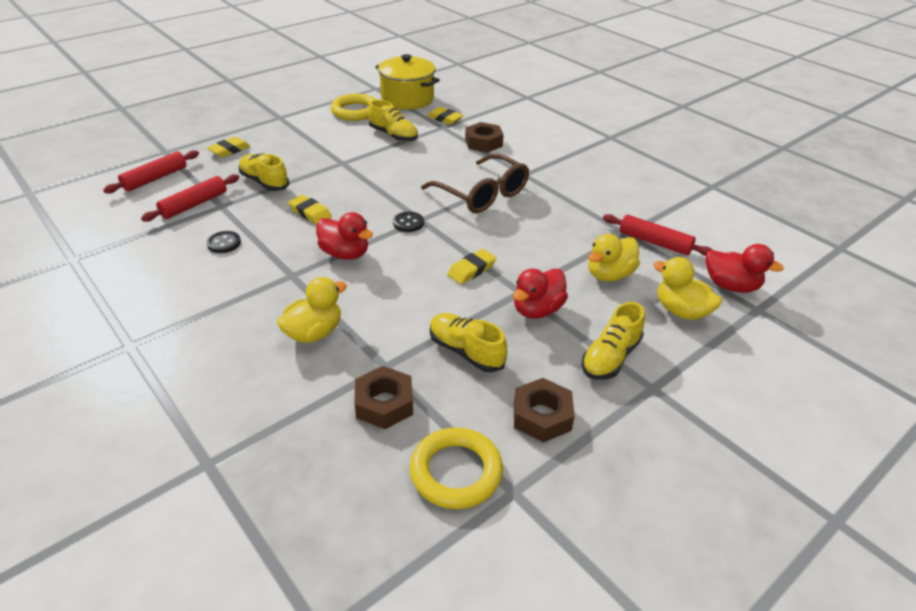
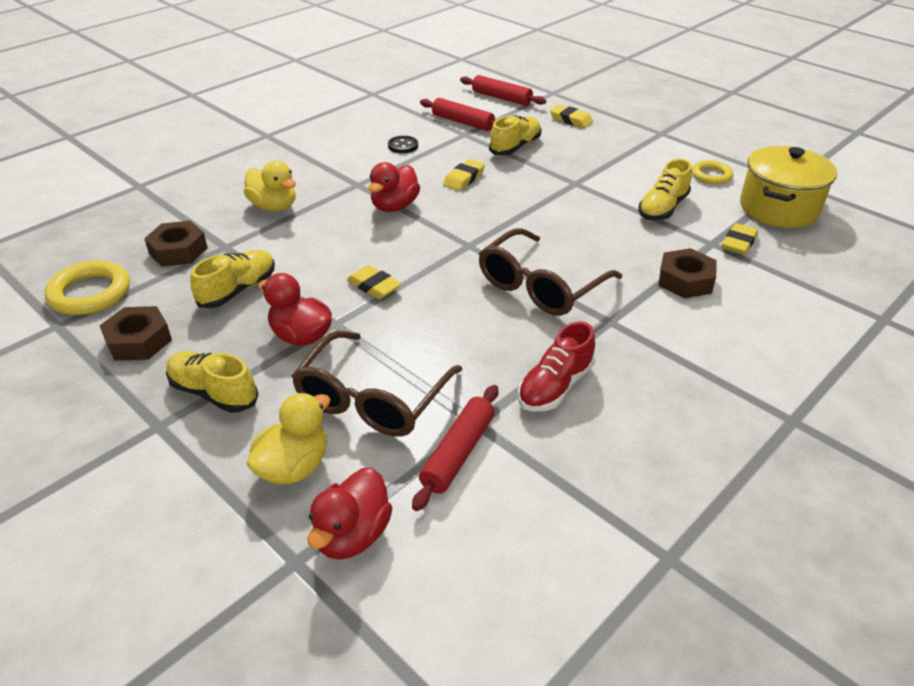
camera: 85 degrees right, 0 degrees up
yellow ring [331,94,376,121] -> yellow ring [692,160,733,185], size x0.62
black button [393,212,424,232] -> none
yellow duck [588,234,640,282] -> brown glasses [292,331,463,437]
none -> red shoe [518,322,595,411]

